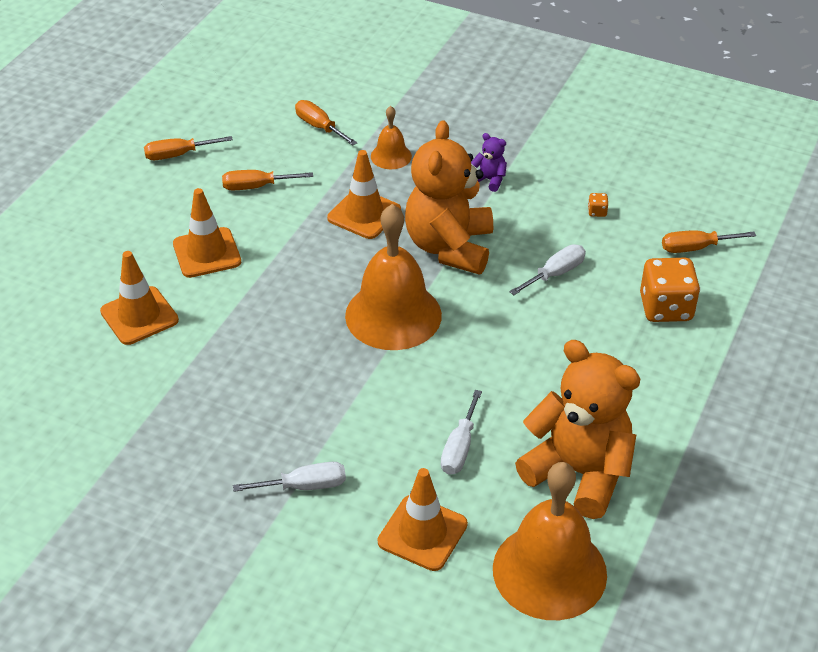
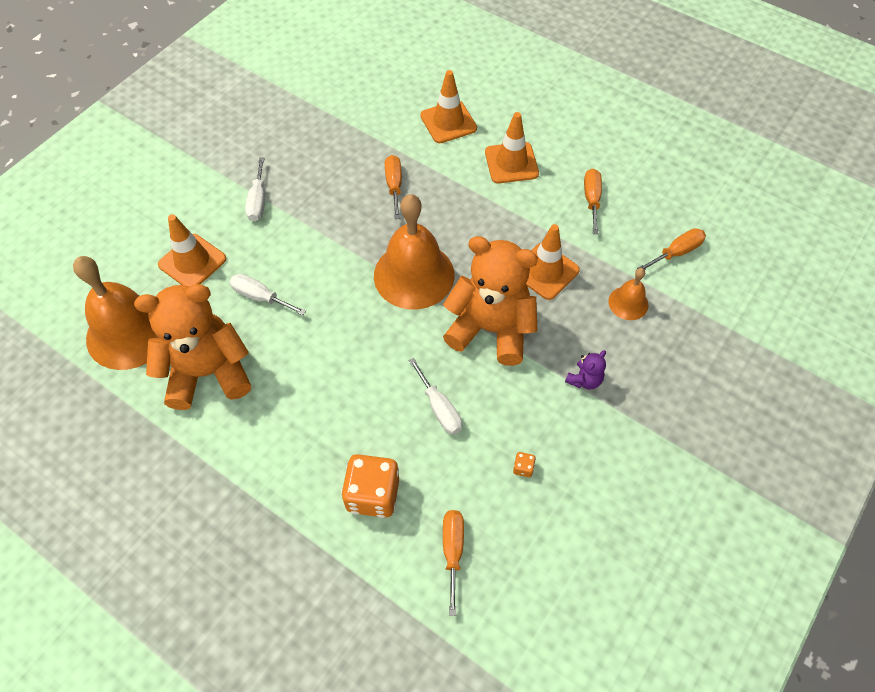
camera: 100 degrees right, 15 degrees up
orange screwdriver [144,136,233,160] -> orange screwdriver moved to [385,155,402,219]
orange teddy bear [515,340,640,519] -> orange teddy bear turned 150 degrees counterclockwise [134,284,251,410]

